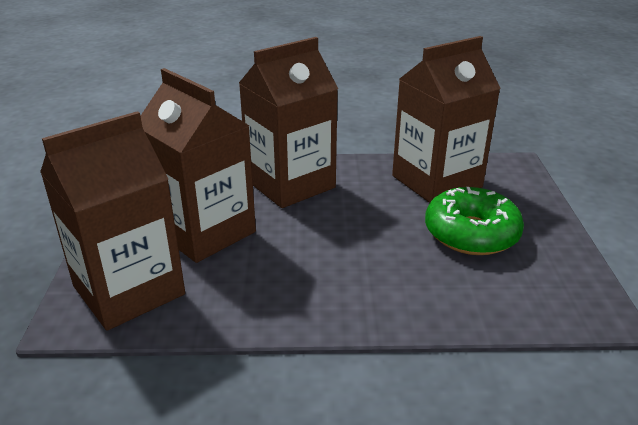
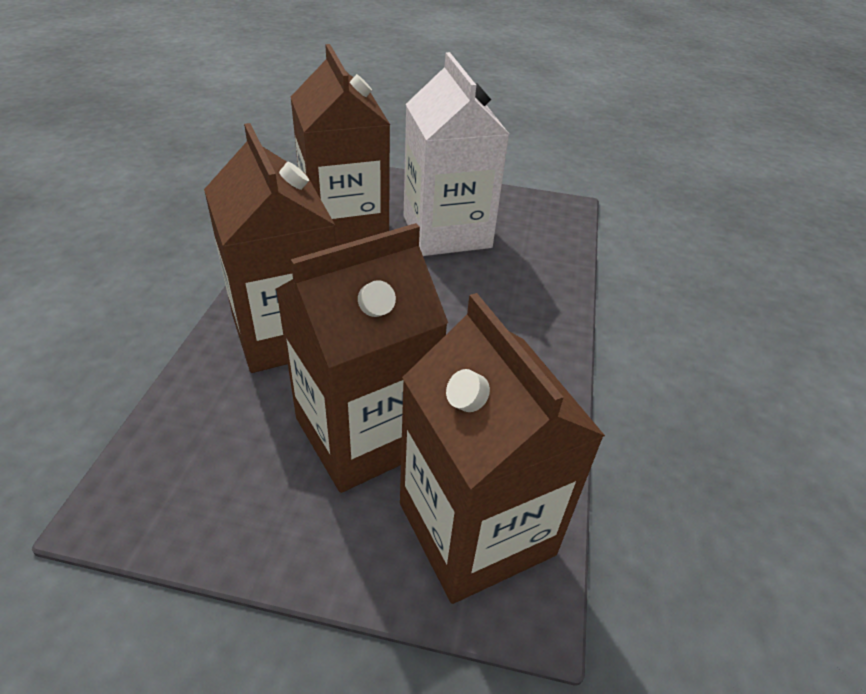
camera: 80 degrees left, 10 degrees up
green donut [425,187,524,255] -> white carton [404,52,509,256]

